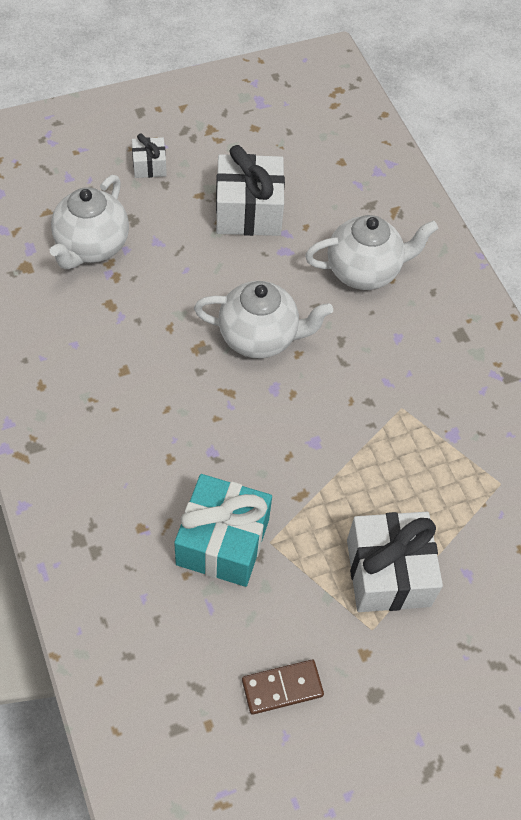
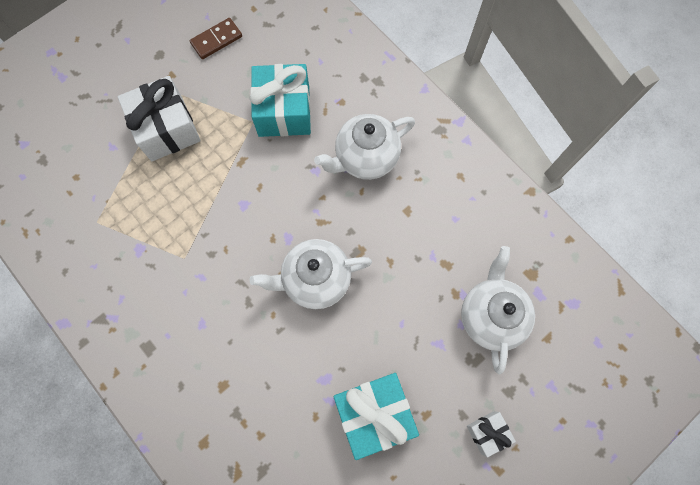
camera: 165 degrees right, 15 degrees up
white gift [216,145,285,236] -> turquoise gift [334,373,419,460]
white teapot [305,215,438,290] -> white teapot moved to [314,114,415,180]

